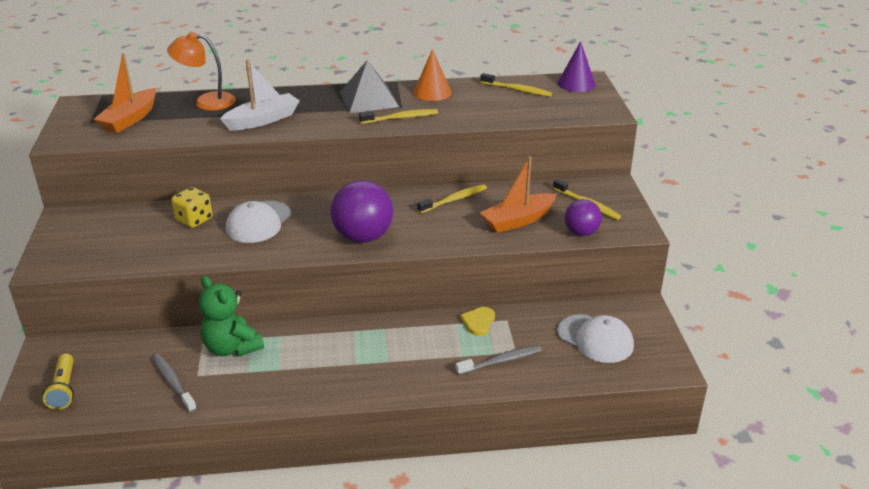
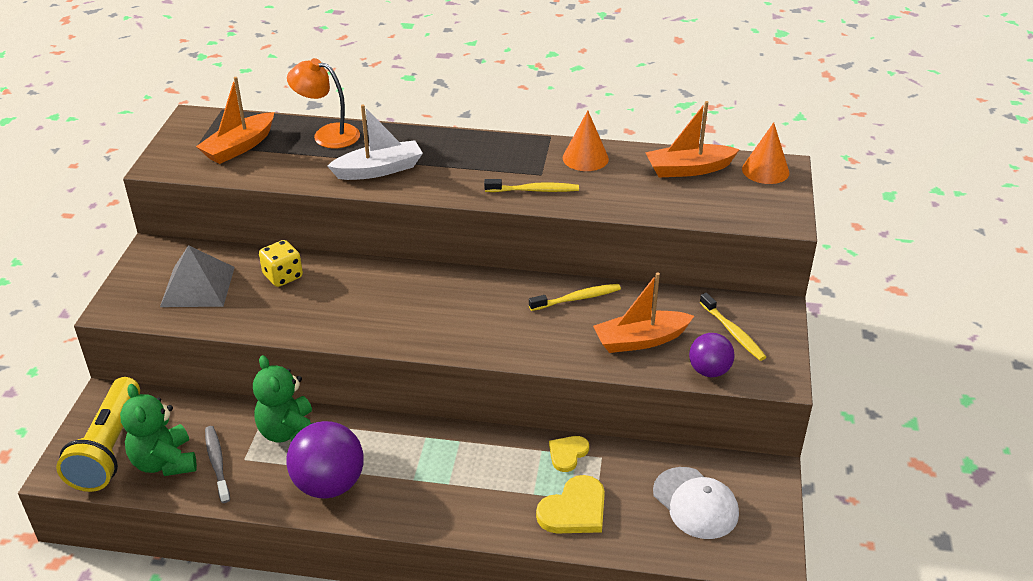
camera: 15 degrees right, 5 degrees up
yellow flashlight [43,354,74,410] -> yellow flashlight [56,377,140,492], size x1.82
white cap [226,201,291,243] -> none
purple ball [330,180,393,243] -> purple ball moved to [286,421,364,498]
grey pyramid [340,60,399,113] -> grey pyramid moved to [160,245,235,307]
grey toothbrush [456,345,542,375] -> yellow heart [536,475,605,533]
yellow toothbrush [480,73,552,97] -> orange boat [645,101,740,178]
purple cone [558,41,596,92] -> orange cone [742,122,789,184]
none -> green teddy bear [120,384,197,476]

